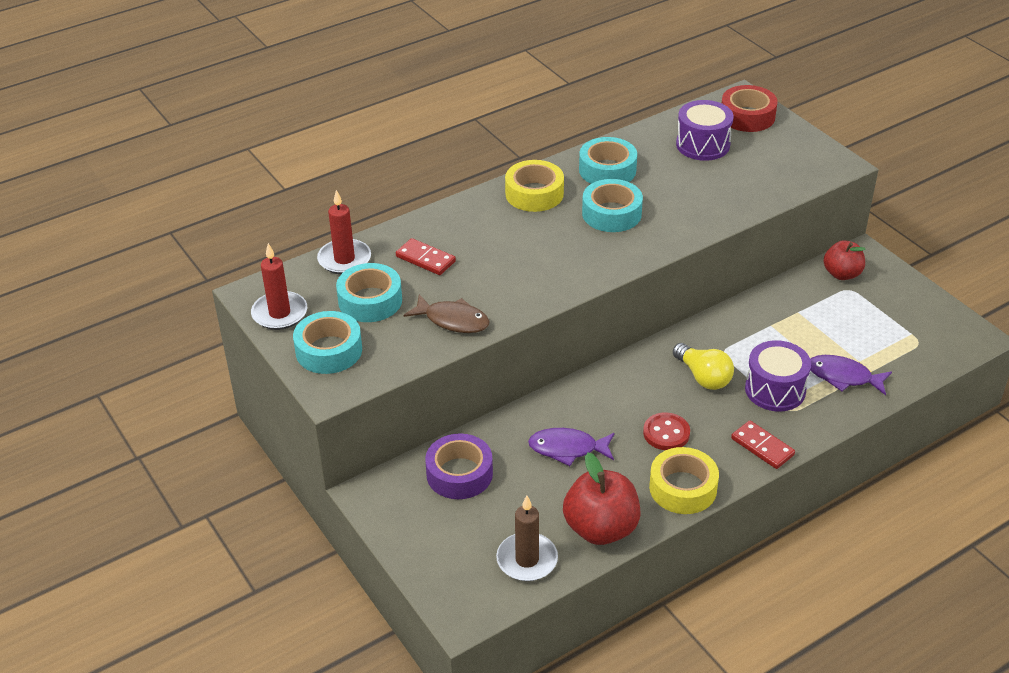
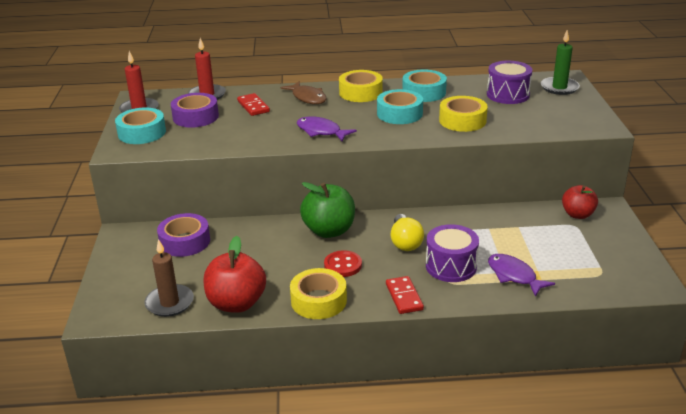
camera: 30 degrees right, 10 degrees down
turquoise tape [336,263,402,322] -> purple tape [171,93,219,128]
brown fish [404,294,490,333] -> brown fish moved to [280,81,327,104]
purple fish [528,428,614,466] -> purple fish moved to [297,116,357,141]
red tape [722,85,778,132] -> green candle [541,30,580,95]
none -> green apple [300,182,355,238]
none -> yellow tape [439,96,488,132]

